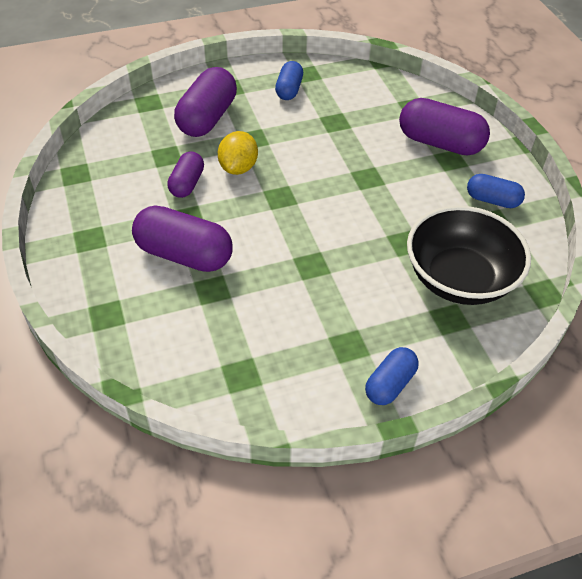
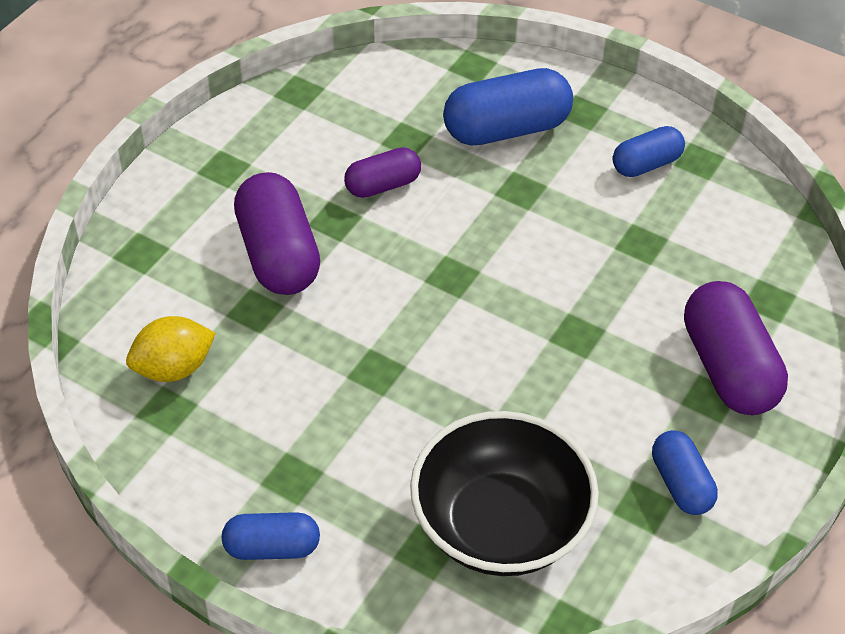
camera: 50 degrees right, 0 degrees up
purple capsule [174,67,237,137] -> blue capsule [443,68,573,146]
yellow lemon [218,131,258,175] -> yellow lemon moved to [126,316,216,382]

